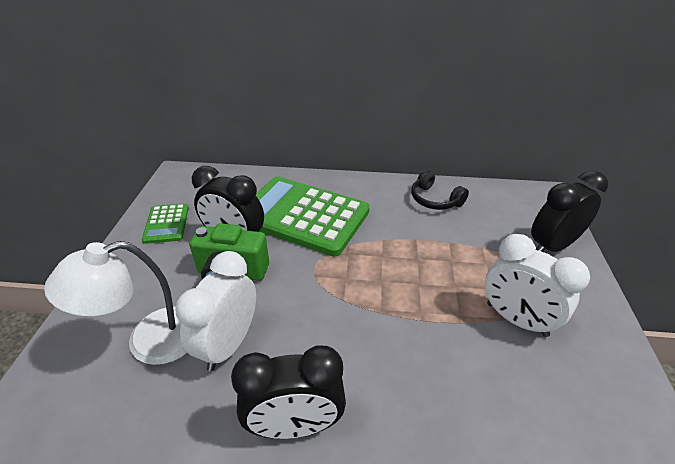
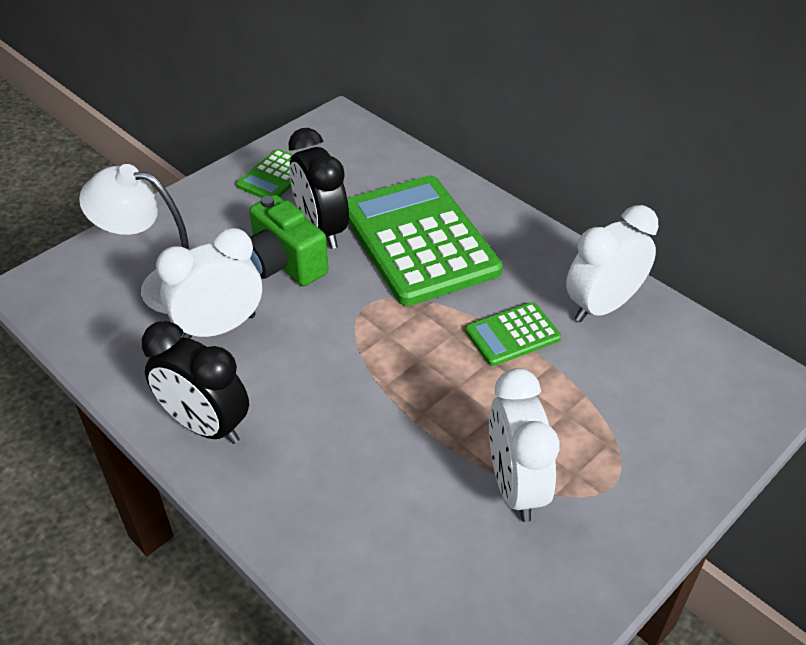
camera: 40 degrees right, 5 degrees up
black headphones [411,170,469,210] -> white clock [566,205,658,322]
black clock [531,171,608,252] -> none
none -> green calculator [465,302,561,366]

